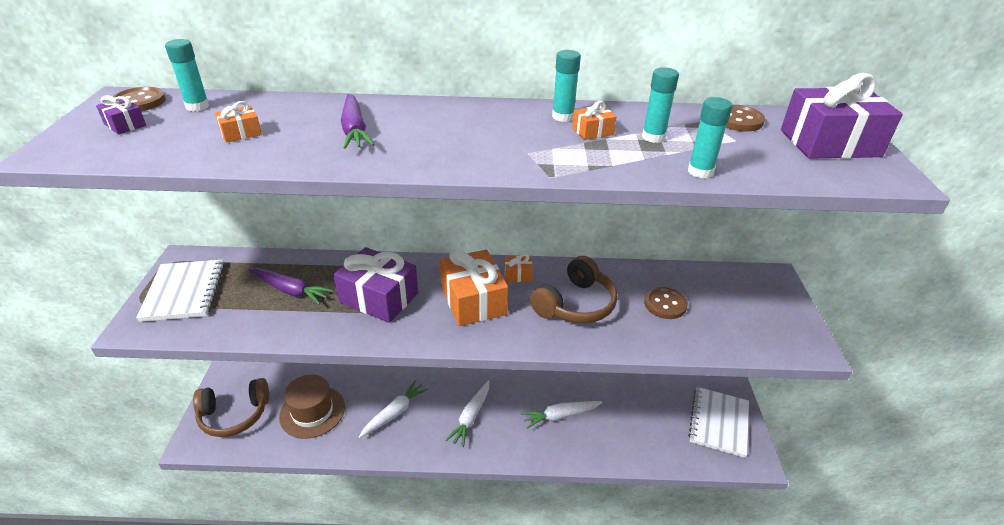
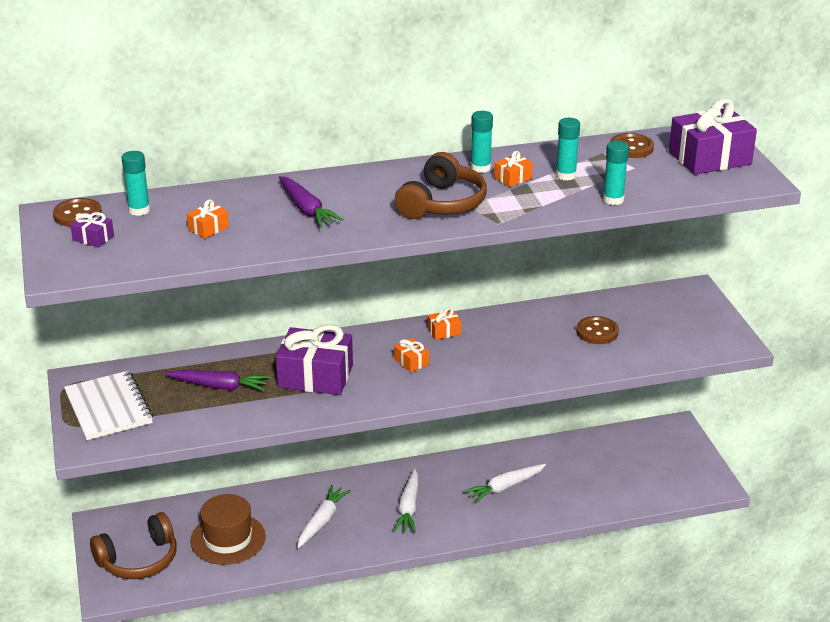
camera: 15 degrees left, 5 degrees down
orange gift [440,249,508,326] -> orange gift [394,338,429,372], size x0.45
brown headphones [530,256,617,324] -> brown headphones moved to [394,152,487,219]
white notebook [688,387,749,458] -> none

